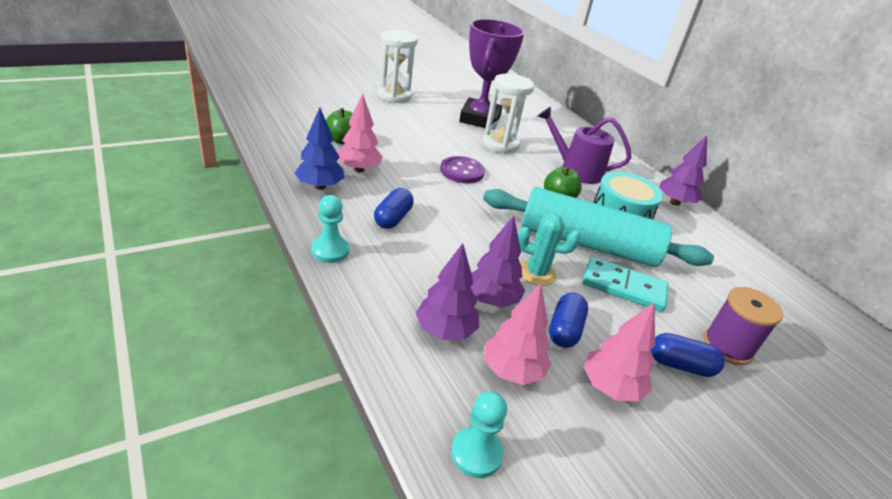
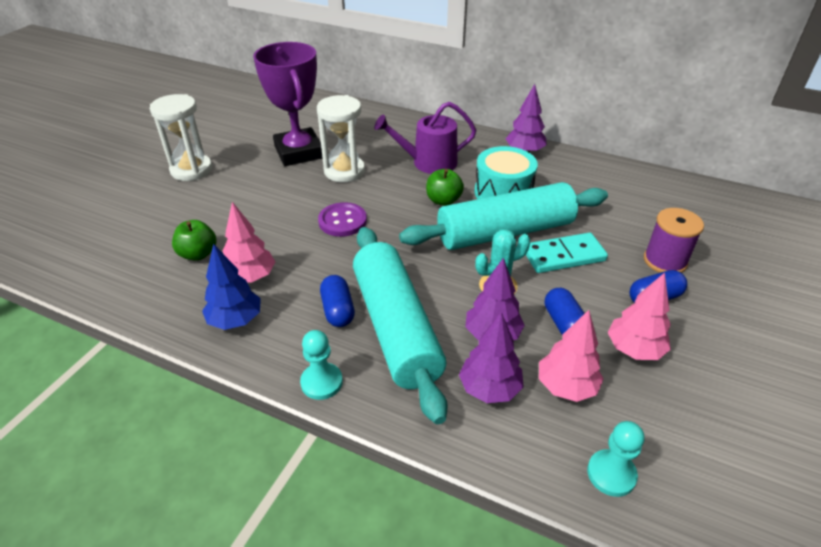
camera: 30 degrees left, 5 degrees up
none -> turquoise rolling pin [353,227,448,424]

